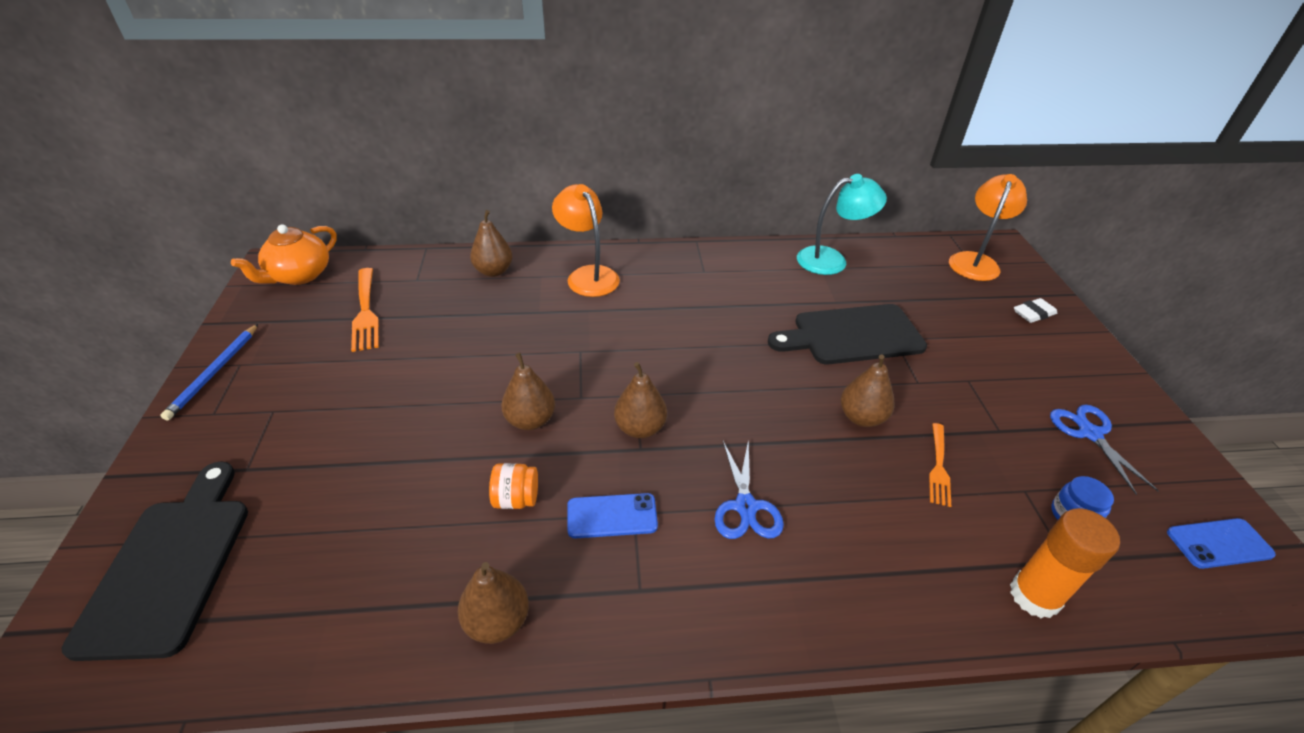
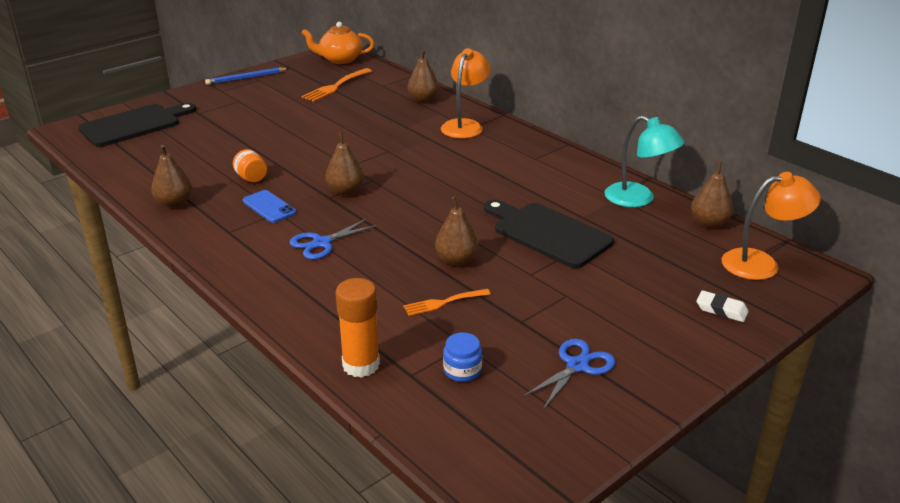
camera: 55 degrees right, 10 degrees down
brown pear [501,353,555,430] -> brown pear moved to [691,161,733,228]
blue phone [1167,518,1276,569] -> none

